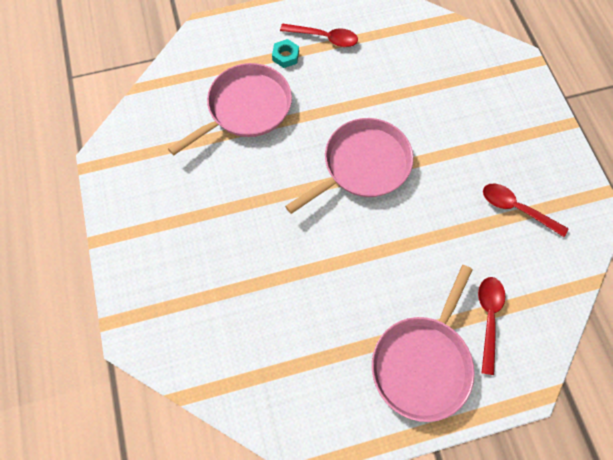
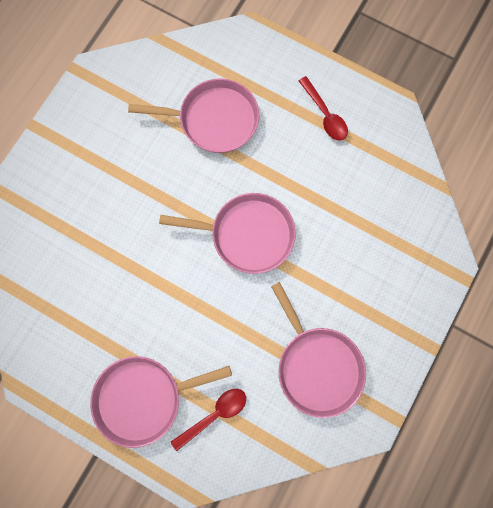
camera: 45 degrees right, 10 degrees up
turquoise nut [272,39,299,68] -> none
red spoon [483,183,568,237] -> pink pan [271,282,366,418]

